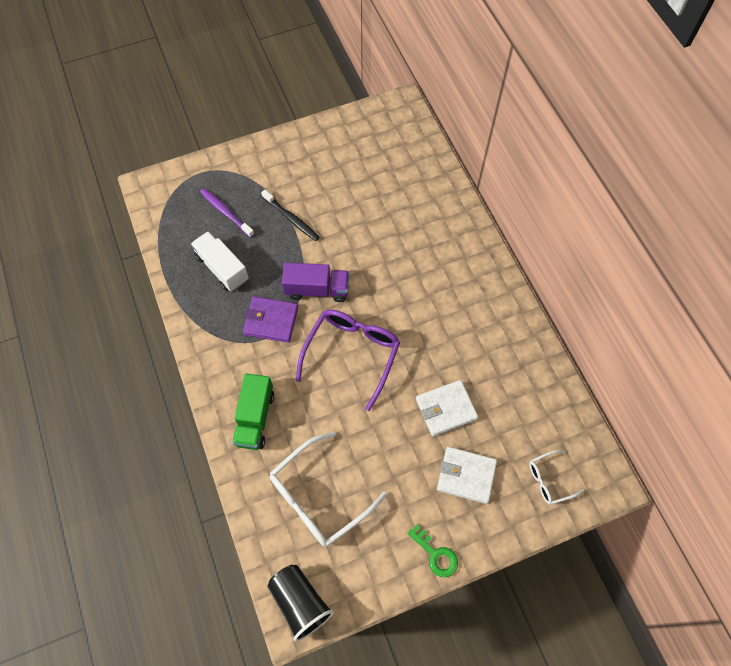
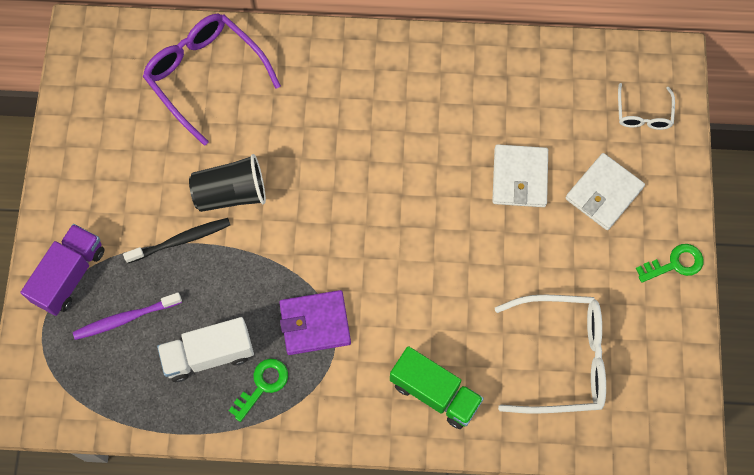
camera: 65 degrees left, 5 degrees up
purple wallet [243,296,298,343] -> purple wallet turned 45 degrees clockwise [279,290,351,355]
black cup [267,565,334,642] -> black cup moved to [189,154,266,212]
white glasses [270,432,387,547] -> white glasses turned 75 degrees counterclockwise [495,295,606,414]
purple truck [282,262,349,302] -> purple truck moved to [20,224,104,316]
purple glasses [295,310,400,411] -> purple glasses moved to [143,14,281,146]
none -> green key [229,359,288,422]

